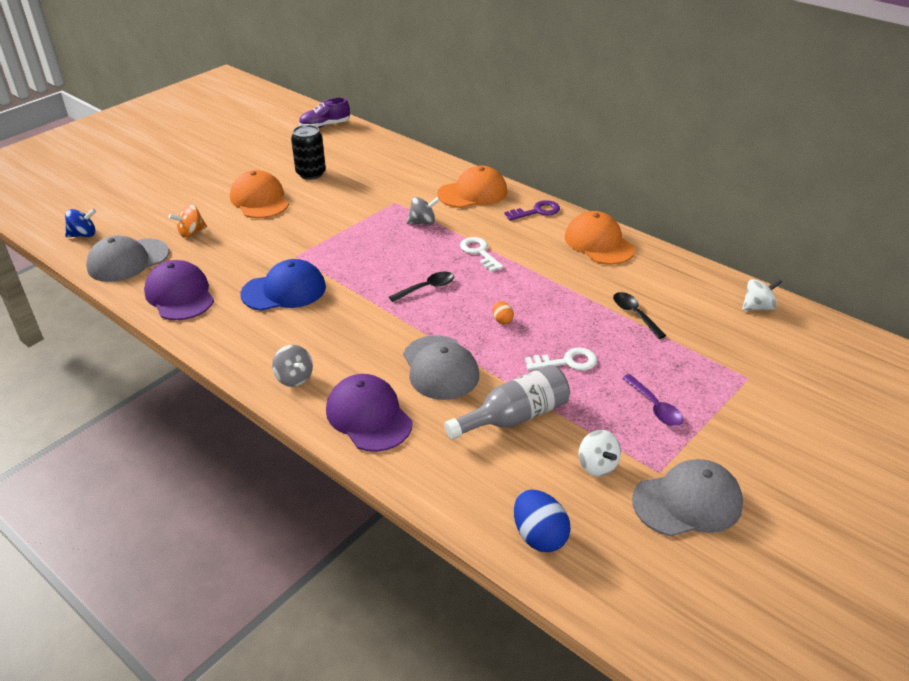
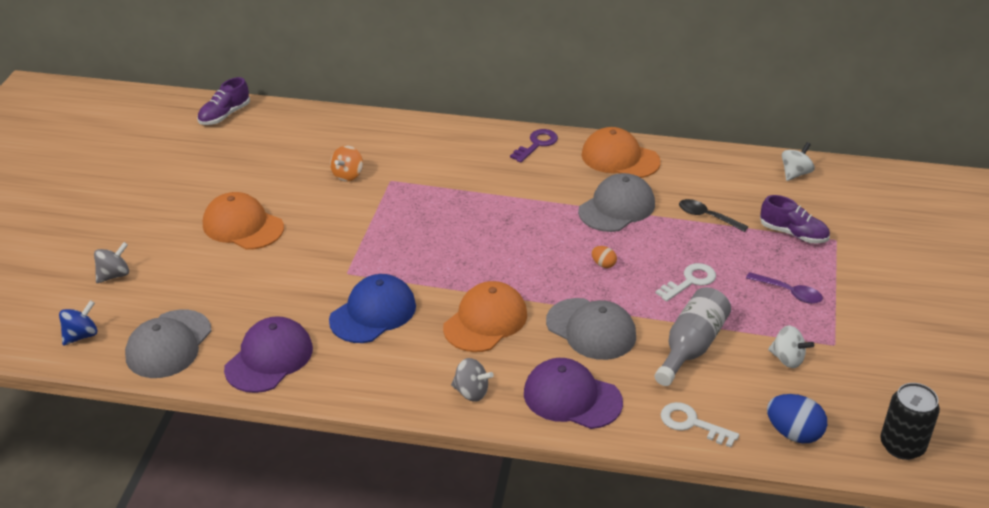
camera: 30 degrees left, 0 degrees up
purple cap [144,260,214,320] -> purple cap turned 90 degrees clockwise [224,316,313,393]
orange spinning top [169,205,207,238] -> orange spinning top moved to [330,145,363,182]
black can [291,125,326,180] -> black can moved to [880,383,940,460]
black spoon [389,272,454,302] -> none
grey spinning top [407,197,440,225] -> grey spinning top moved to [94,242,129,283]
orange cap [437,166,507,208] -> orange cap moved to [443,281,527,352]
white key [460,237,504,272] -> white key moved to [660,402,739,447]
grey cap [632,459,743,537] -> grey cap moved to [578,173,655,232]
none -> purple shoe [760,195,830,243]

